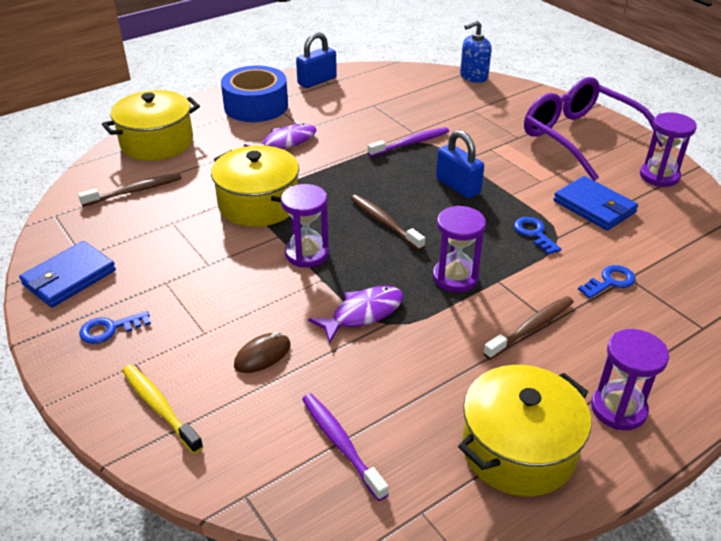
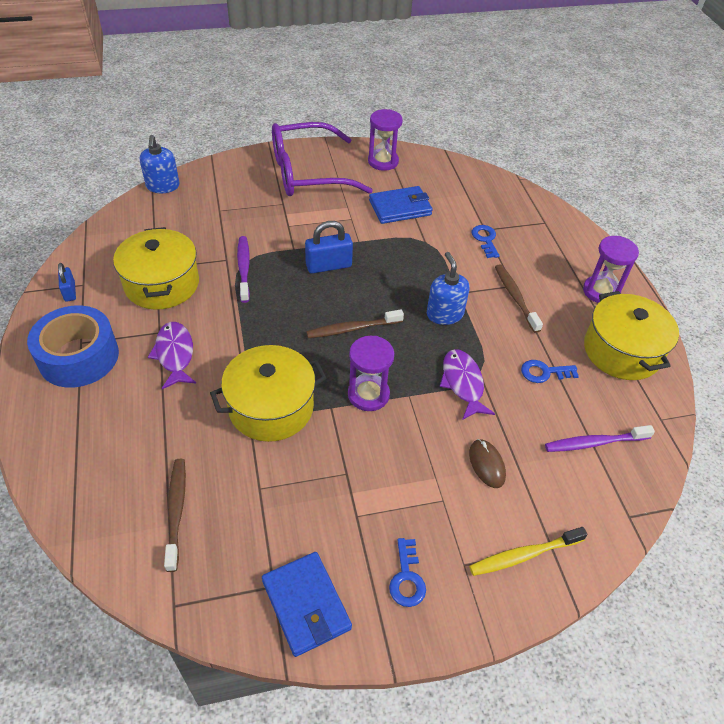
camera: 70 degrees left, 10 degrees up
yellow pot [102,90,200,161] -> yellow pot moved to [113,227,199,310]
blue padlock [296,32,337,88] -> blue padlock [58,263,76,302], size x0.60
purple hourglass [433,205,486,292] -> blue soap dispenser [427,252,470,325]
blue key [514,217,561,255] -> blue key moved to [521,360,579,383]

